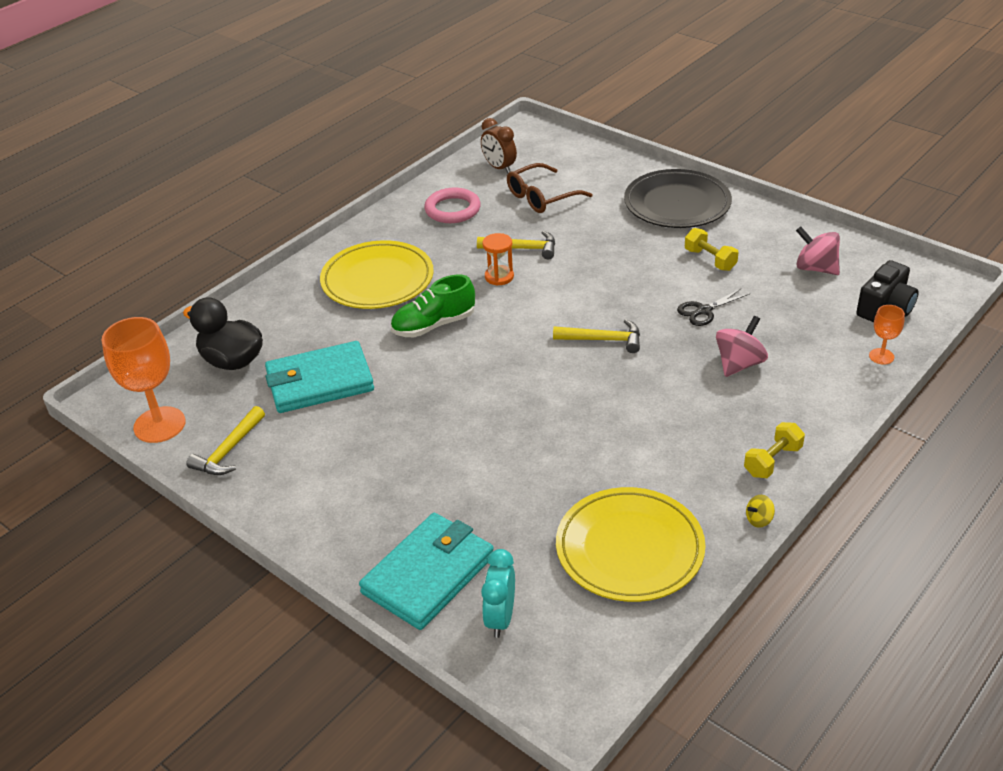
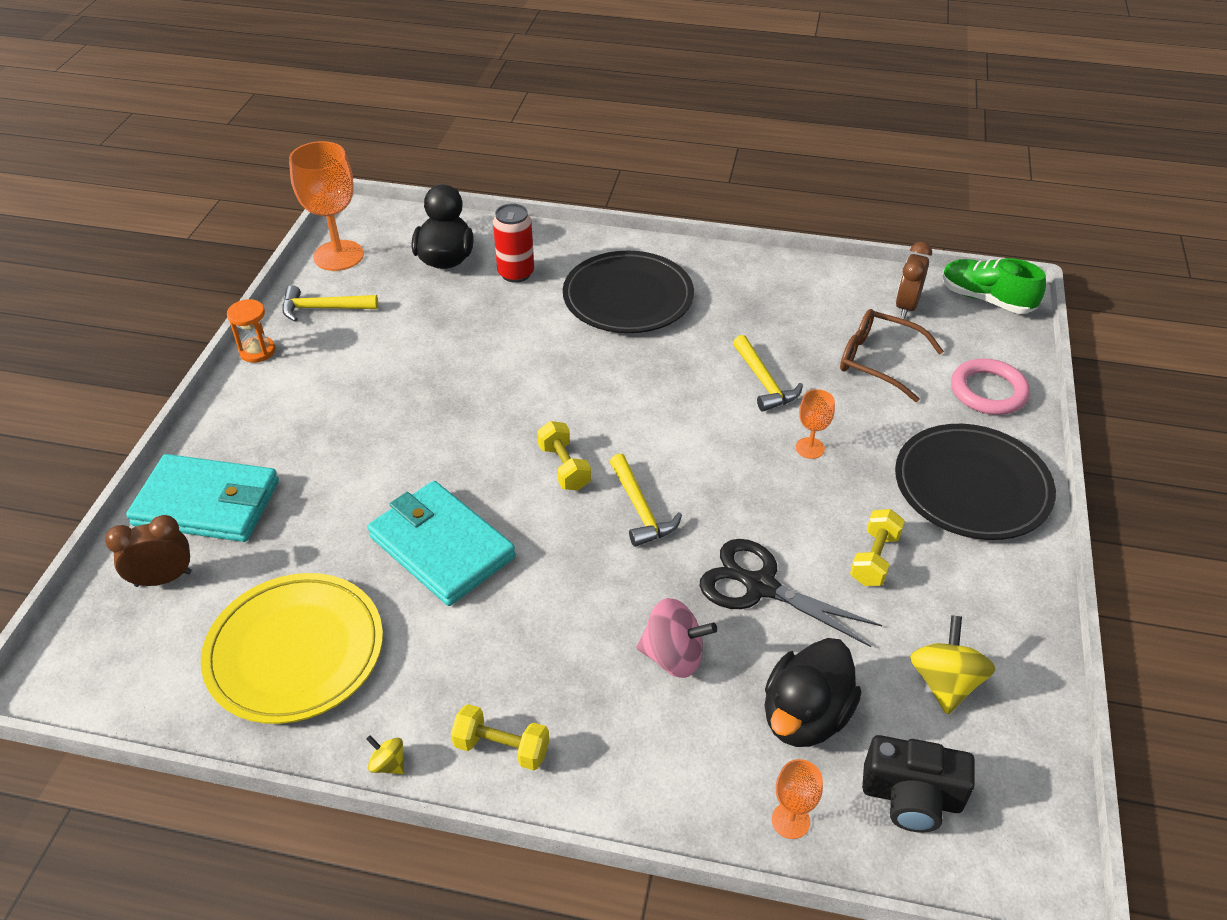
camera: 60 degrees right, 5 degrees up
turquoise wallet [265,341,374,413] -> turquoise wallet moved to [367,481,516,606]
yellow plate [320,240,434,309] -> black plate [563,251,694,333]
green shoe [391,275,475,337] -> green shoe moved to [942,258,1046,314]
pink ring [424,188,481,223] -> pink ring moved to [951,358,1030,415]
turquoise clock [481,549,515,638] -> brown clock [105,515,192,587]
orange hourglass [482,233,514,286] -> orange hourglass moved to [227,299,275,363]
black scissors [677,288,749,326] -> black scissors [699,539,882,647], size x1.62
pink spinning top [796,227,840,275] -> yellow spinning top [910,615,995,715]
none -> red can [493,204,534,283]
none -> yellow dumbbell [537,421,591,491]
none -> black duck [765,638,862,747]
none -> orange goblet [796,389,835,459]

